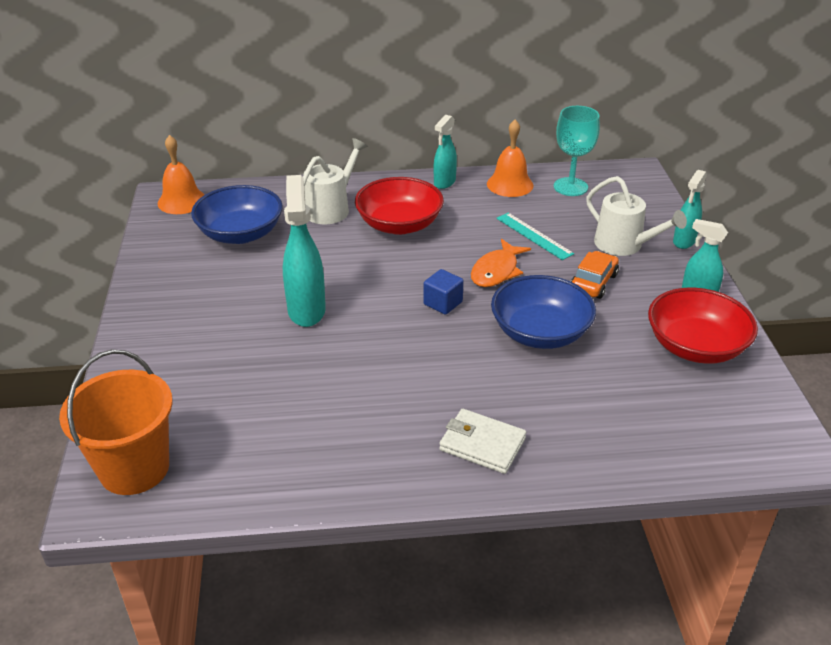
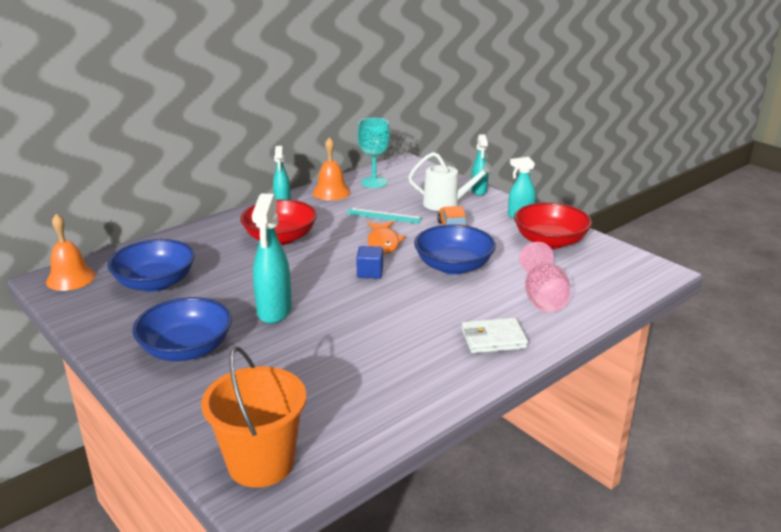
camera: 35 degrees left, 10 degrees down
turquoise spray bottle [283,175,326,327] -> turquoise spray bottle turned 135 degrees counterclockwise [252,194,292,324]
white watering can [303,138,368,224] -> none
none -> blue bowl [132,297,232,361]
none -> pink goblet [519,242,571,312]

